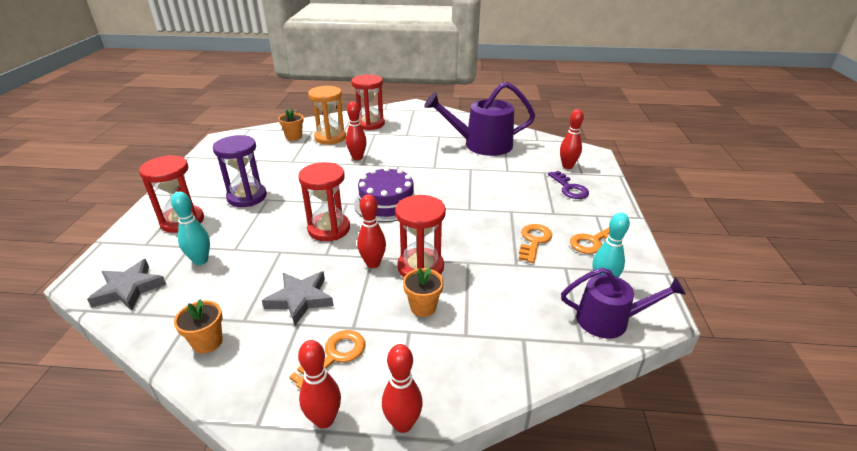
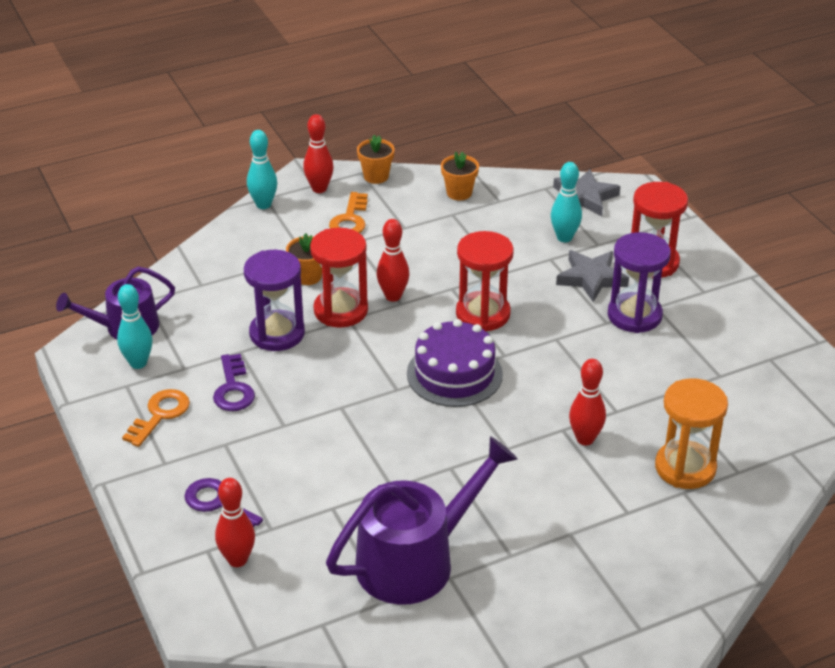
camera: 150 degrees right, 5 degrees up
grey star [262,271,334,325] -> grey star moved to [556,250,629,302]
orange flower pot [278,109,304,141] -> orange flower pot moved to [357,135,395,184]
red hourglass [351,74,385,130] -> none
red bowling pin [382,344,423,433] -> turquoise bowling pin [247,130,277,209]
orange key [519,224,552,263] -> purple key [213,354,255,411]
none -> purple hourglass [244,250,305,351]

